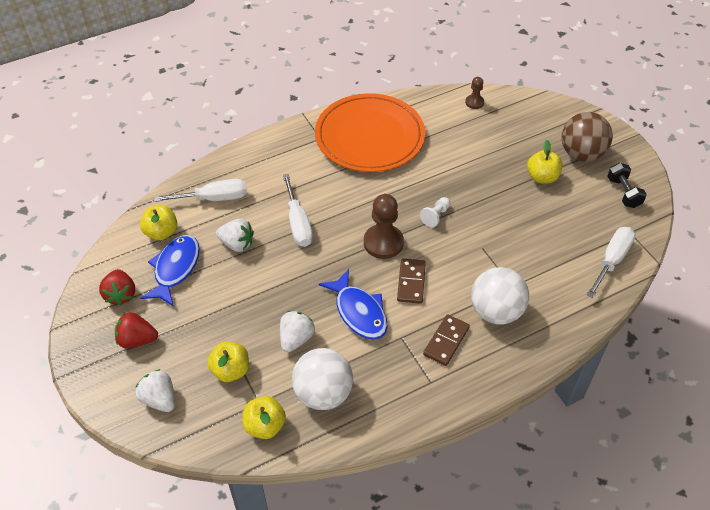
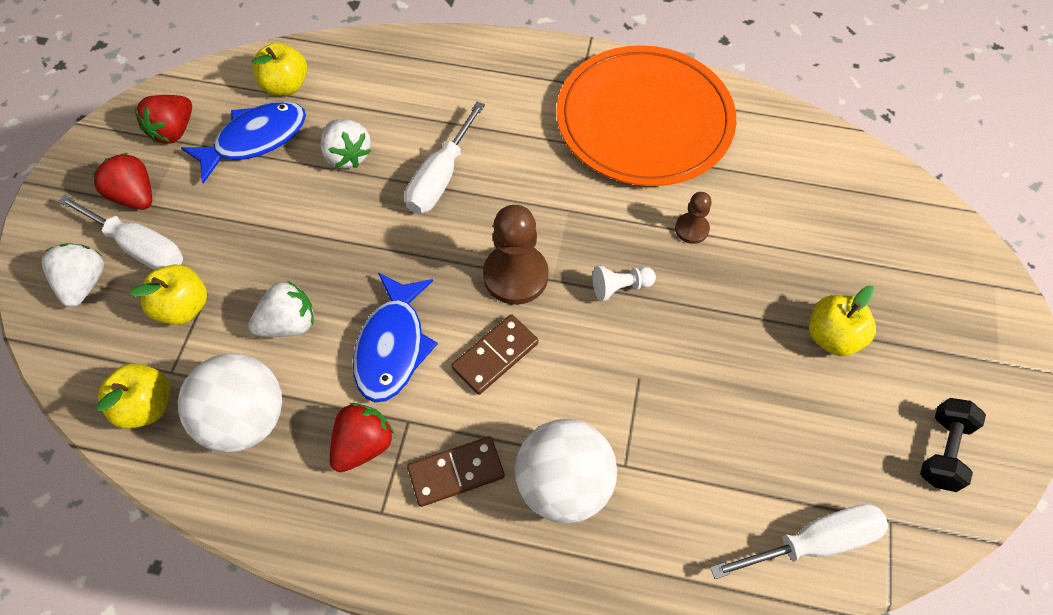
camera: 40 degrees right, 10 degrees up
white screwdriver [154,179,247,202] -> white screwdriver moved to [58,195,183,270]
brown pawn [465,77,484,109] -> brown pawn moved to [675,192,711,244]
brown ball [561,112,613,162] -> none
none -> red strawberry [330,403,394,472]

